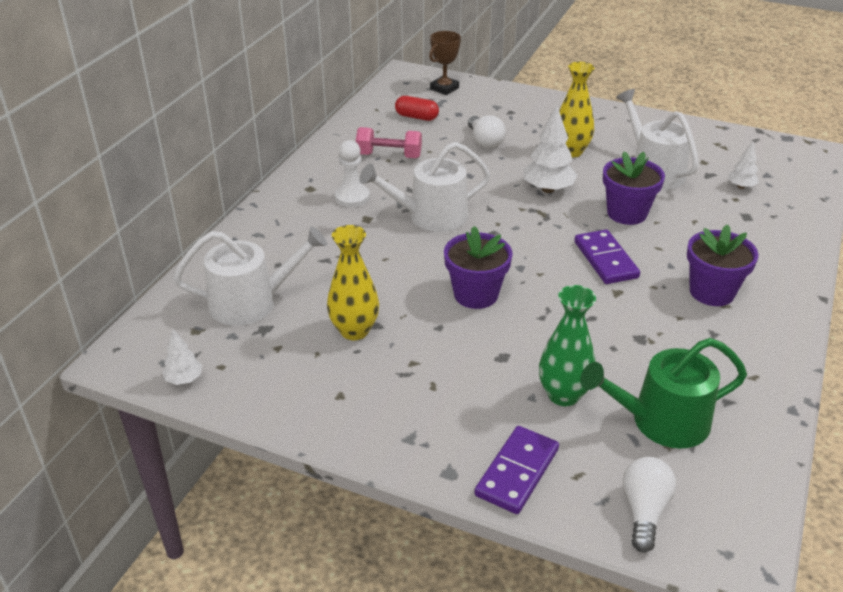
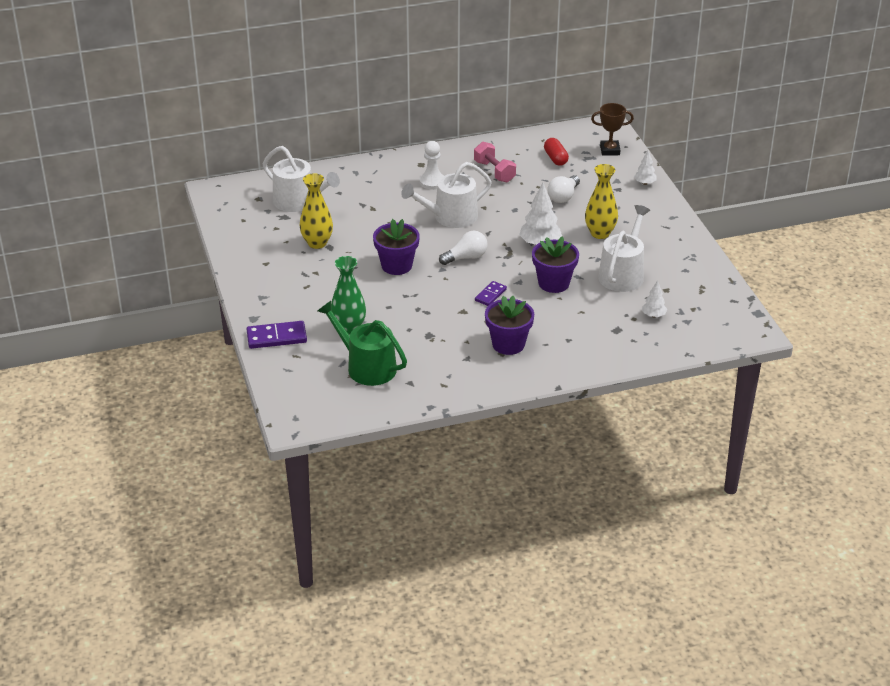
camera: 50 degrees right, 0 degrees up
white tree [162,329,202,385] -> white tree moved to [634,150,657,185]
white watering can [359,142,491,232] -> white watering can turned 60 degrees counterclockwise [401,162,492,228]
purple domino [574,230,640,284] -> purple domino [475,281,507,306], size x0.61
white light bulb [623,457,676,552] -> white light bulb moved to [439,231,488,265]

